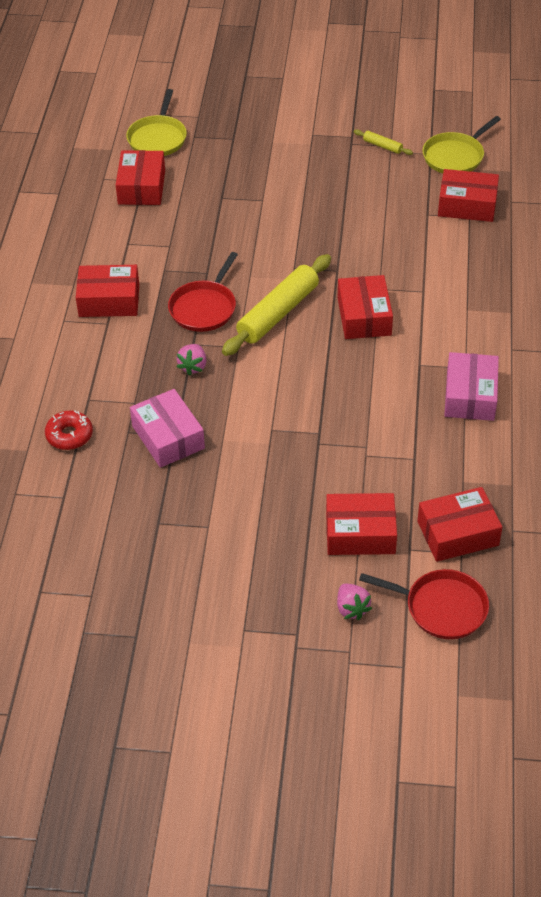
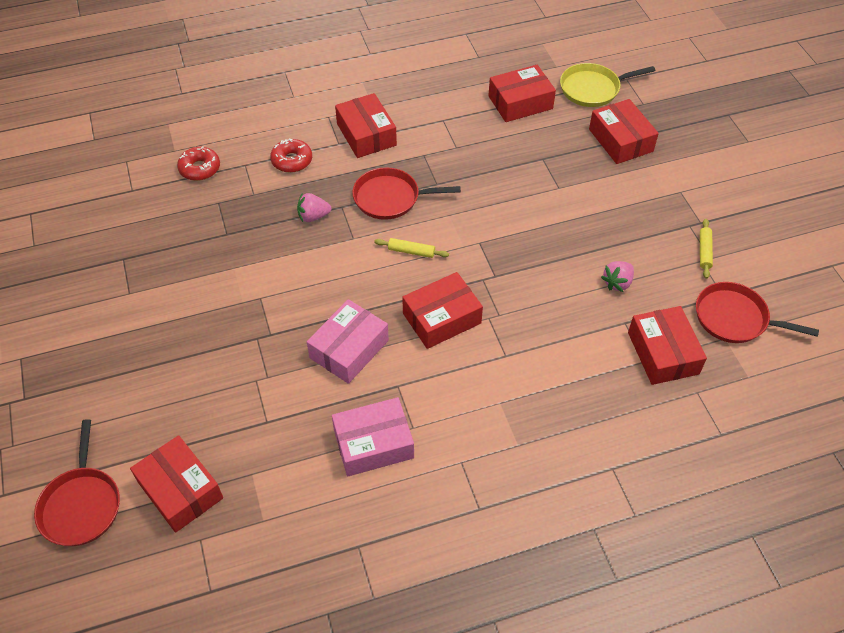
camera: 65 degrees right, 5 degrees up
pink box [130,389,205,468] -> pink box moved to [307,299,389,384]
yellow rolling pin [222,254,331,356] -> yellow rolling pin [374,238,449,258], size x0.44
red box [326,493,397,555] -> red box moved to [589,99,659,164]
pink strawberry [337,584,372,620] -> pink strawberry moved to [601,261,634,292]
yellow pan [422,116,501,173] -> red pan [696,282,819,343]
none -> red donut [270,139,312,173]

